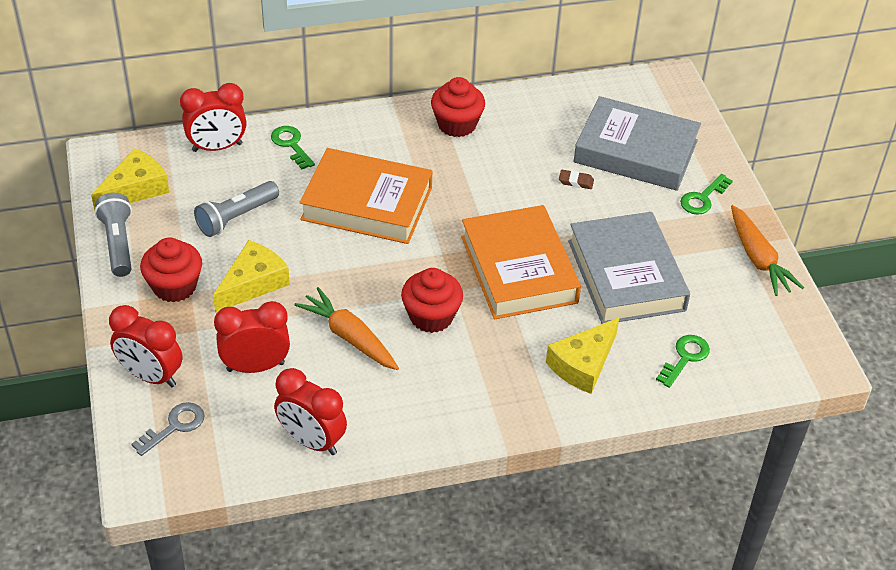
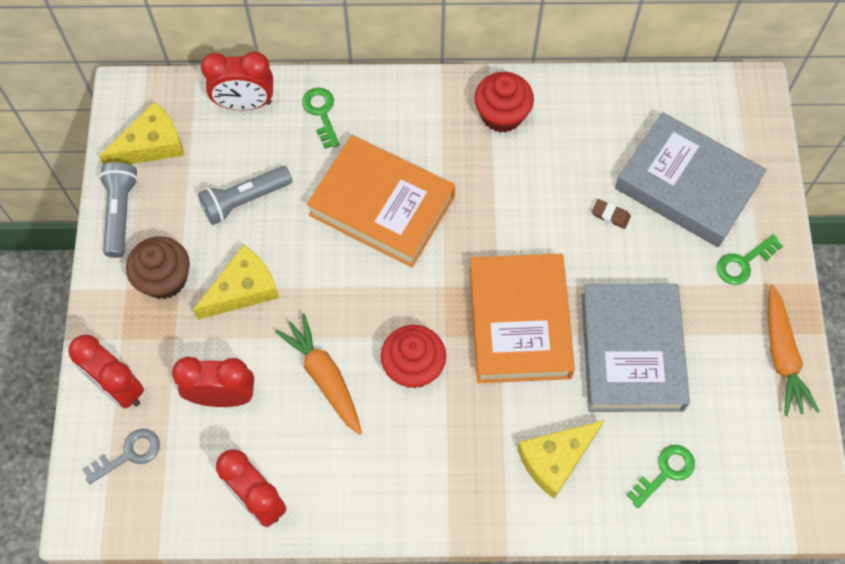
camera: 15 degrees right, 20 degrees up
red cupcake [140,237,202,302] -> brown cupcake [126,236,190,299]

